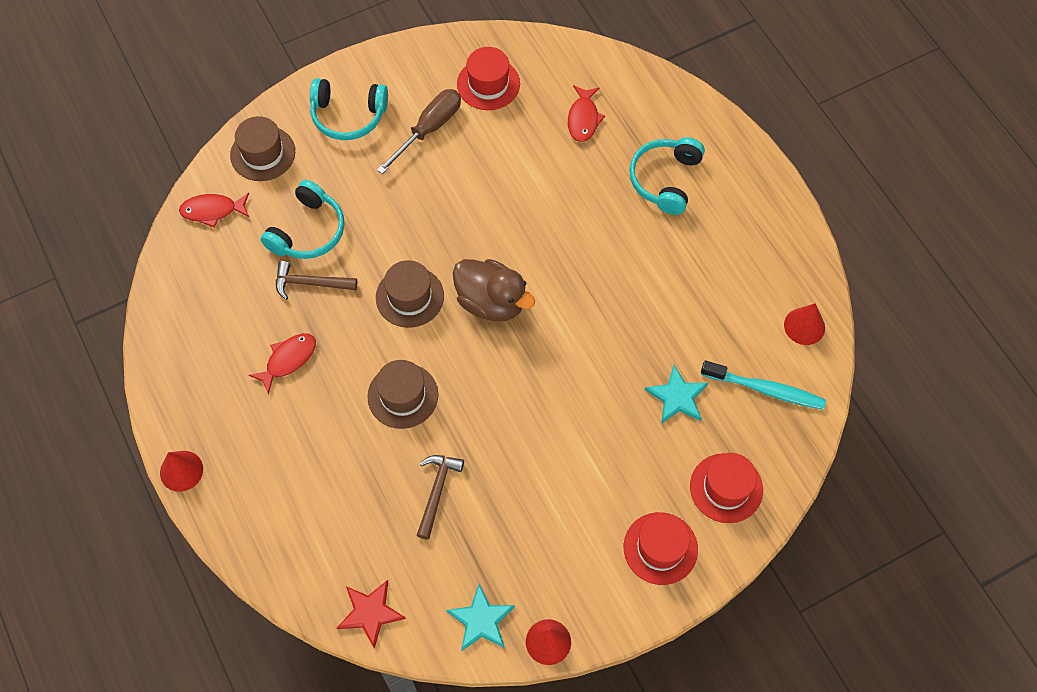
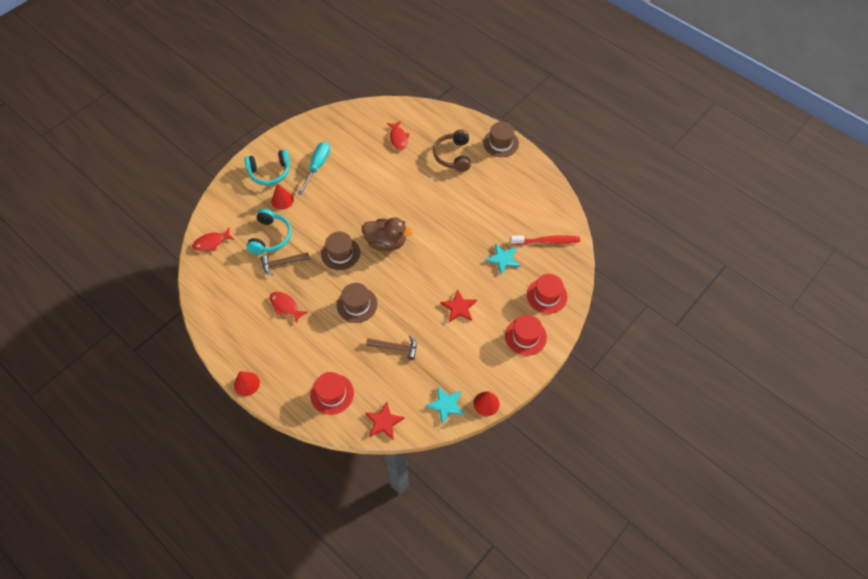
camera: 20 degrees left, 5 degrees down
brown hat [230,116,295,181] -> brown hat moved to [483,122,519,157]
red fish [249,333,316,394] -> red fish turned 75 degrees counterclockwise [270,292,308,324]
brown screwdriver [377,89,461,174] -> turquoise screwdriver [298,142,330,195]
brown hammer [416,455,464,540] -> brown hammer turned 105 degrees clockwise [366,335,416,360]
red hat [457,47,520,110] -> red hat moved to [310,372,354,415]
turquoise headphones [629,137,705,215] -> brown headphones [433,129,471,172]
turquoise toothbrush [701,361,826,410] -> red toothbrush [510,235,580,245]
red cone [784,303,825,345] -> red cone moved to [271,183,294,210]
none -> red star [440,289,477,322]

